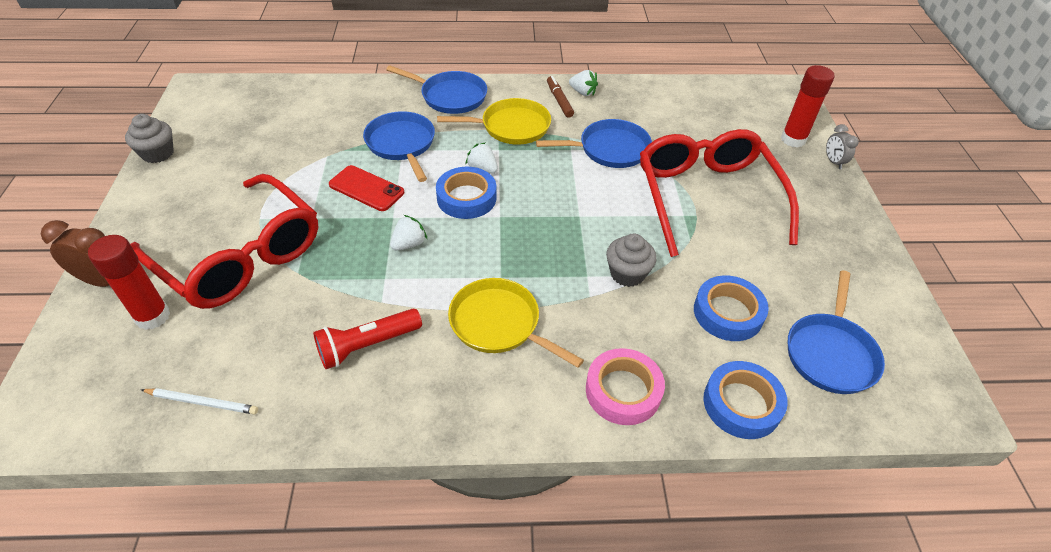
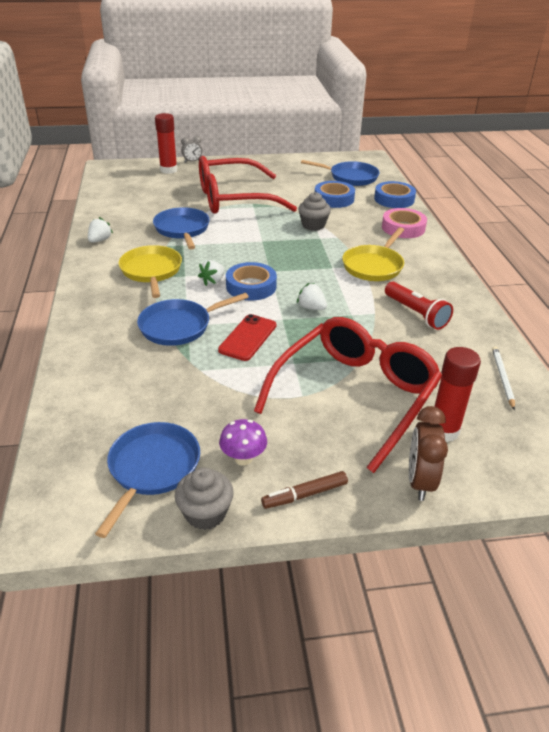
camera: 95 degrees left, 10 degrees down
blue pan [386,65,487,114] -> blue pan moved to [95,422,200,538]
brown marker [547,76,574,118] -> brown marker moved to [261,471,348,509]
none -> purple mushroom [219,419,267,466]

